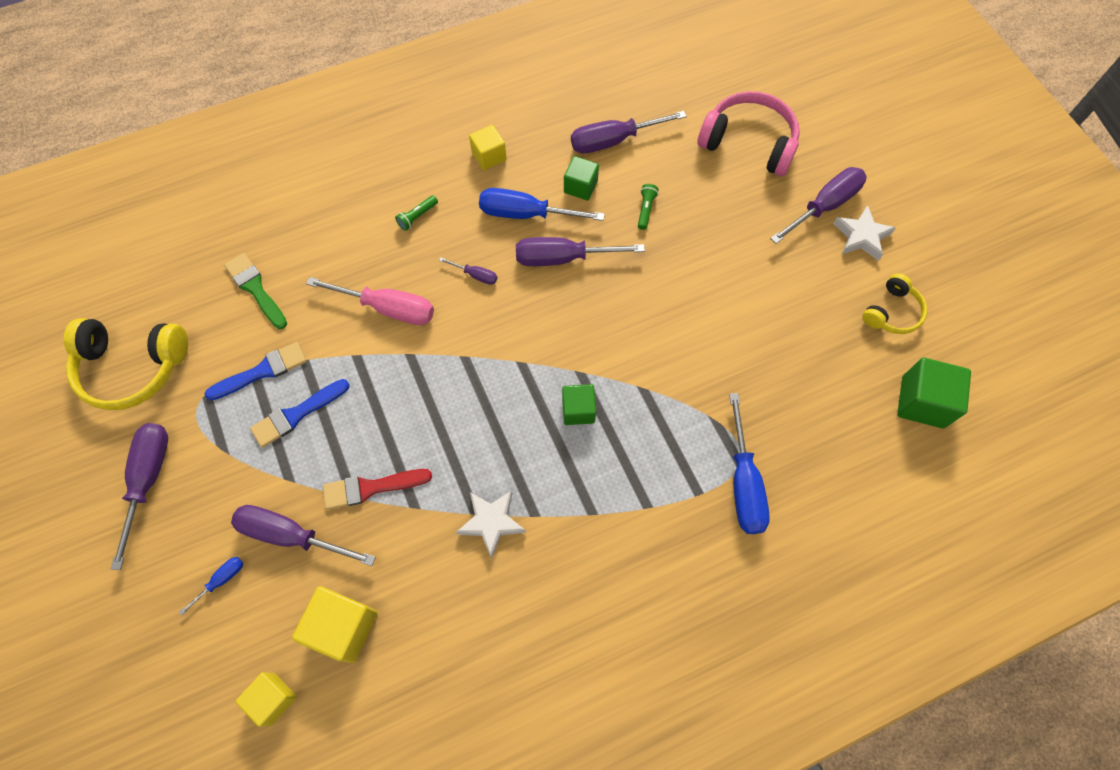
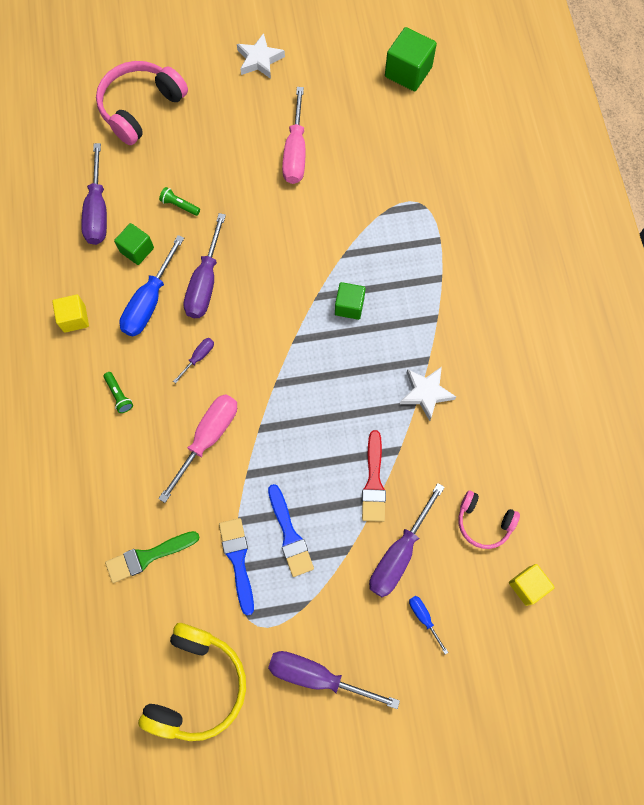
camera: 75 degrees left, 5 degrees up
yellow cube [292,586,378,663] -> pink headphones [458,490,520,549]
blue screwdriver [729,393,770,534] -> none
purple screwdriver [770,167,866,244] -> none
yellow headphones [862,273,928,334] -> none
none -> pink screwdriver [282,87,306,184]

